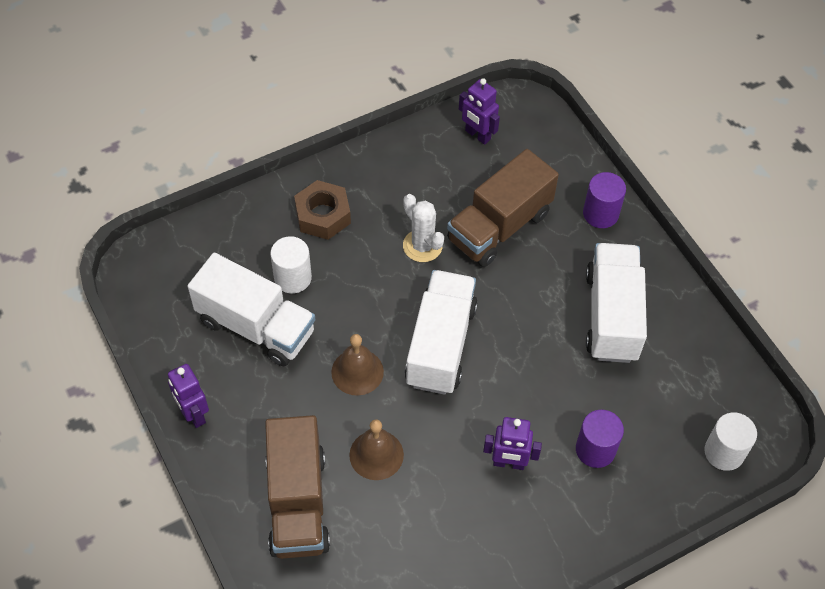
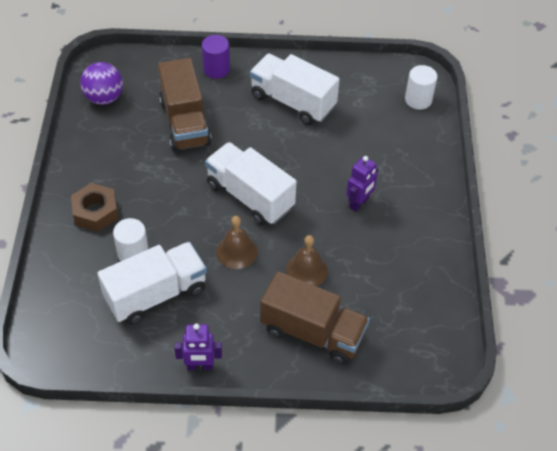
camera: 60 degrees left, 5 degrees down
white cactus [403,194,444,262] -> none
purple robot [459,78,500,145] -> purple ball [80,62,123,105]
purple cylinder [576,410,624,468] -> none

